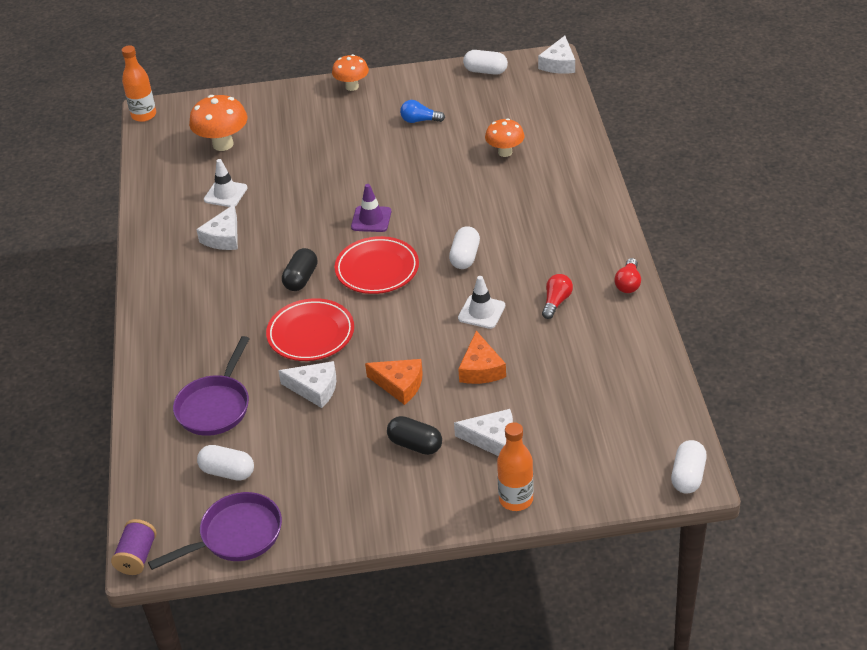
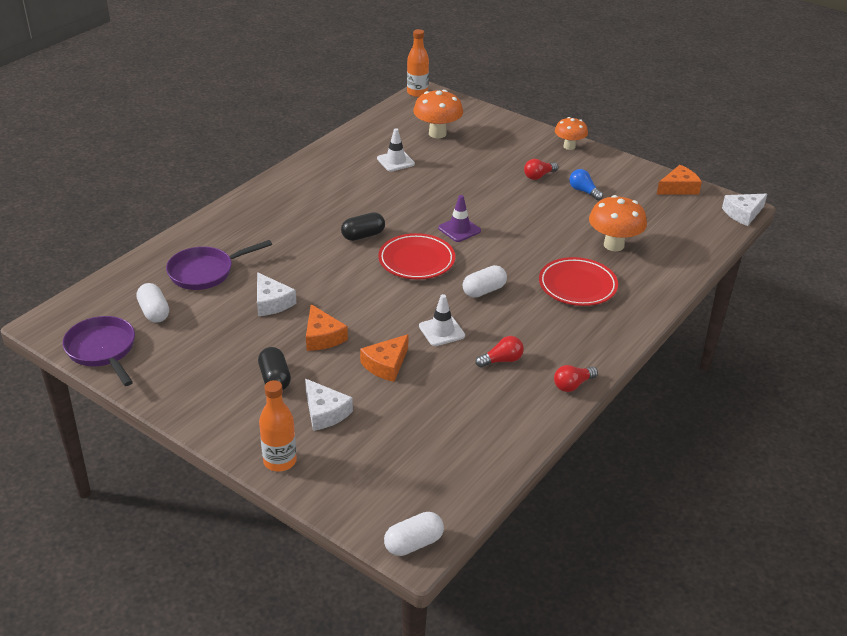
camera: 40 degrees right, 5 degrees down
purple spool [111,519,157,575] -> none
purple pan [148,492,282,570] -> purple pan turned 135 degrees counterclockwise [62,316,135,386]
white cheese [196,205,238,250] -> none
red plate [266,298,354,361] -> red plate moved to [539,257,618,306]
white capsule [463,50,508,75] -> orange cheese [657,165,702,195]
orange mushroom [485,118,525,157] -> orange mushroom [589,195,647,251], size x1.51
none -> red light bulb [524,159,558,180]

